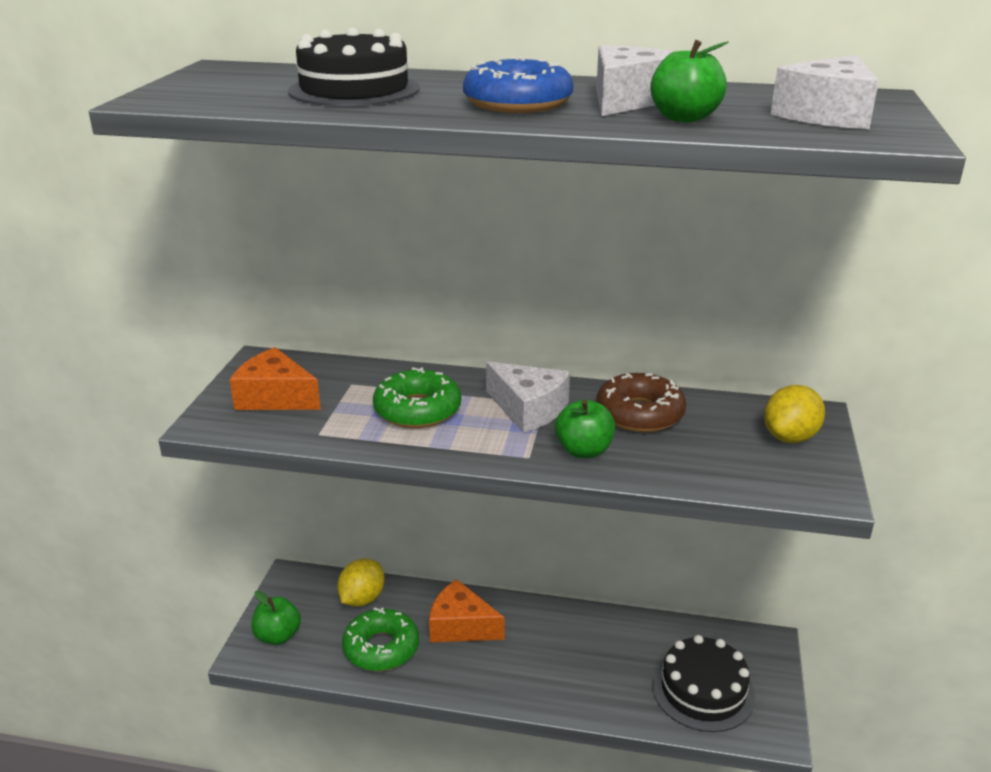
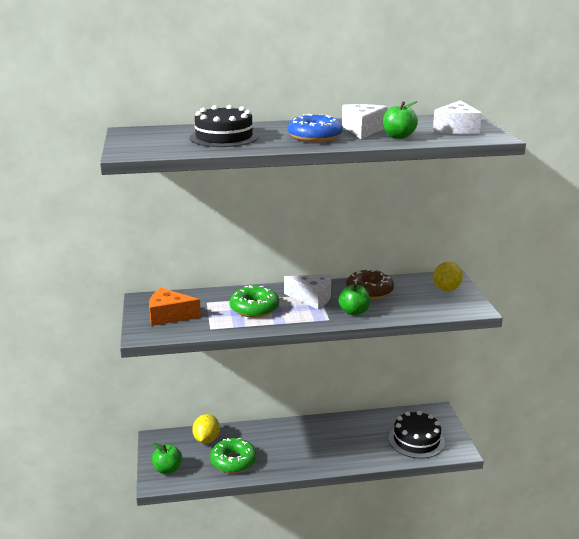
camera: 20 degrees left, 5 degrees down
orange cheese [429,579,505,642] -> none

